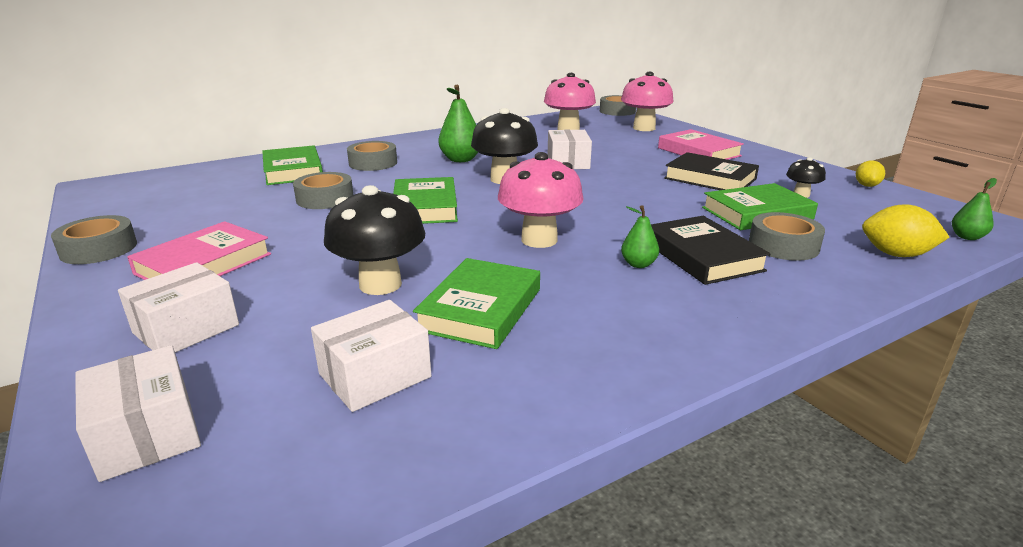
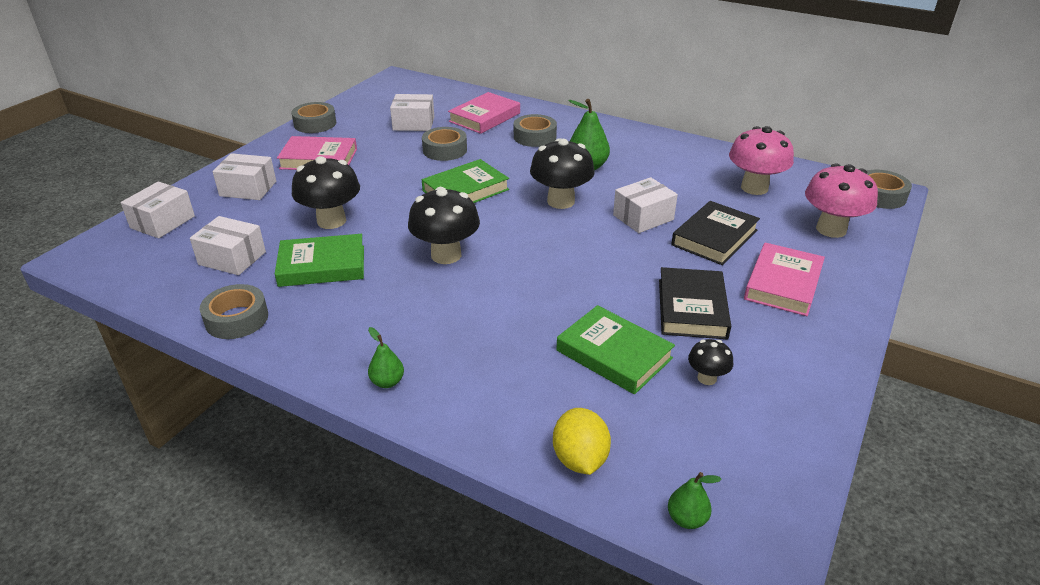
camera: 60 degrees right, 10 degrees up
green book [262,145,323,185] -> pink book [448,92,520,134]
pink mushroom [498,152,584,248] -> black mushroom [408,187,480,264]
green pear [621,205,659,268] -> green pear moved to [368,327,404,388]
black book [651,216,771,285] -> black book moved to [671,201,760,265]
grey tape [749,212,825,261] -> grey tape moved to [200,284,268,339]
yellow lemon [856,160,885,187] -> none
none -> white box [390,94,434,131]

